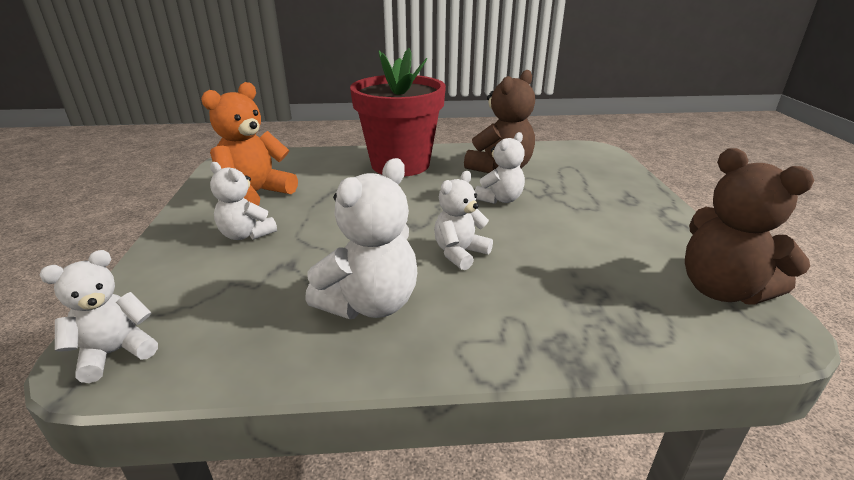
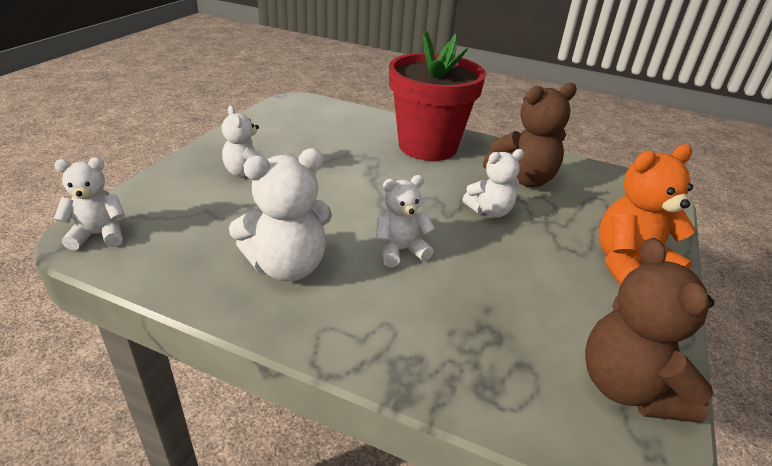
camera: 25 degrees right, 5 degrees up
orange teddy bear [201,82,298,206] -> orange teddy bear moved to [599,144,696,285]

